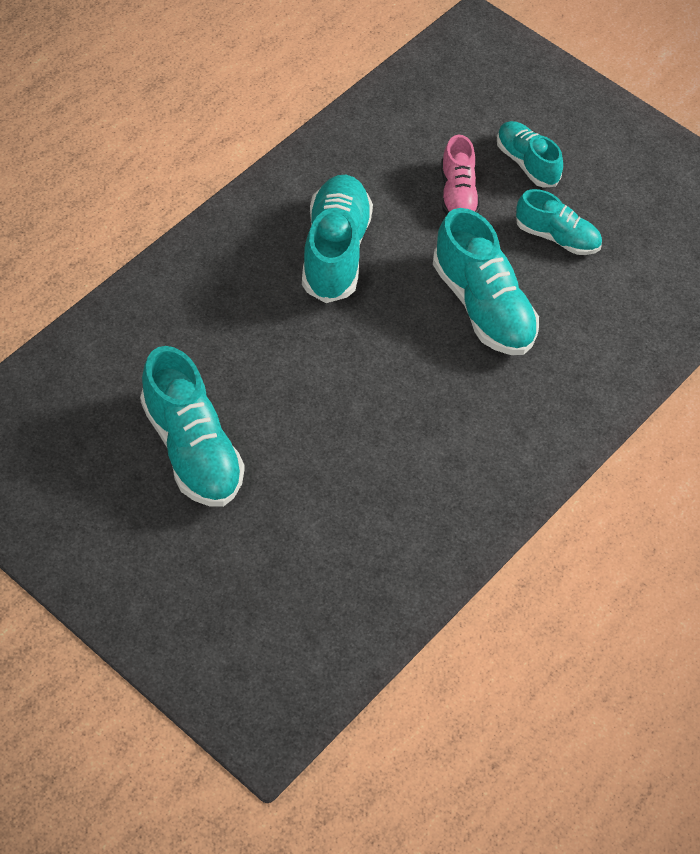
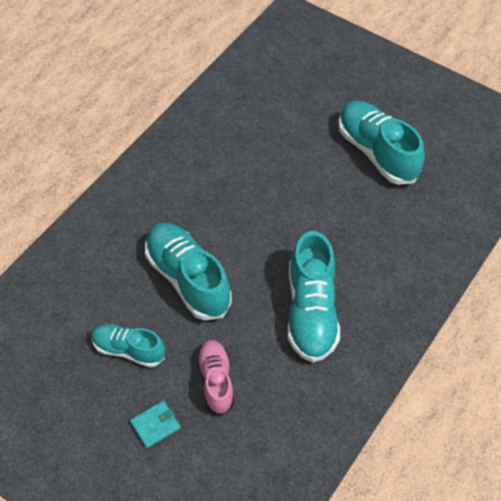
camera: 175 degrees right, 0 degrees up
turquoise shoe [497,121,563,188] -> turquoise wallet [130,401,180,448]

